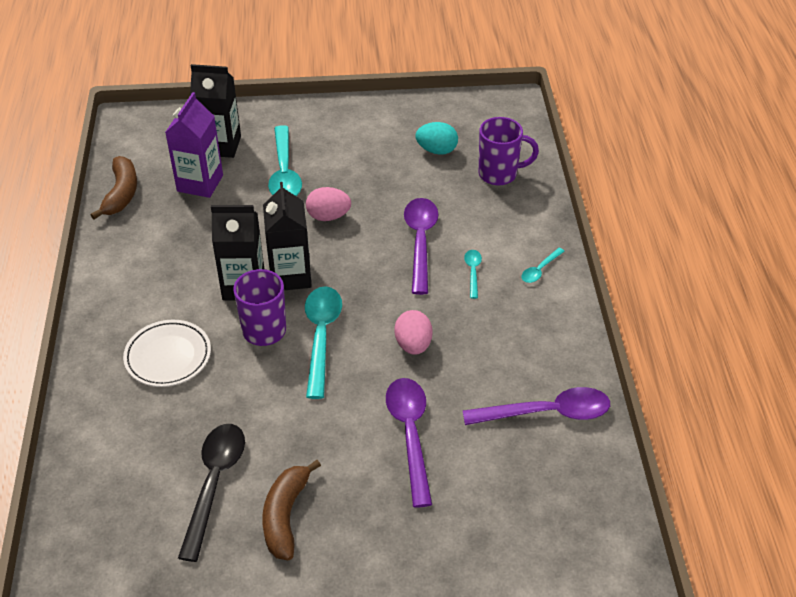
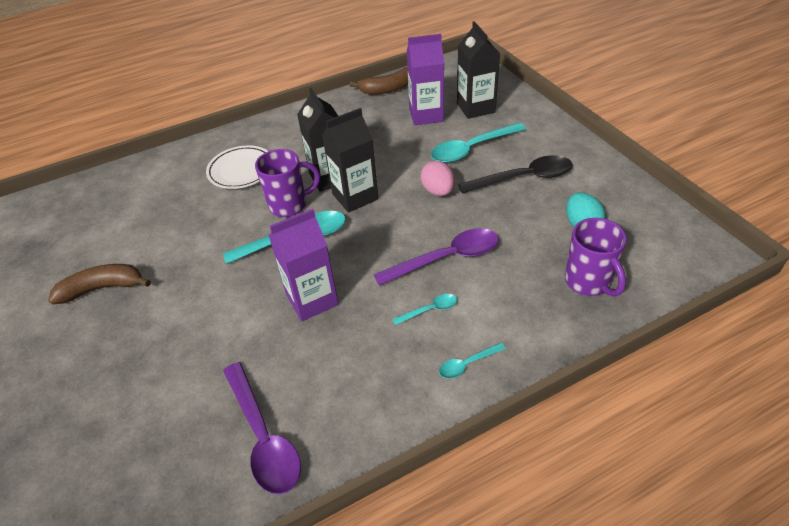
camera: 70 degrees right, 0 degrees up
black spoon [178,424,245,562] -> black spoon moved to [458,155,573,194]
purple spoon [386,378,432,507] -> none
pink egg [394,310,433,355] -> purple carton [268,209,339,321]
turquoise spoon [521,248,565,283] -> turquoise spoon turned 45 degrees counterclockwise [439,343,506,379]

